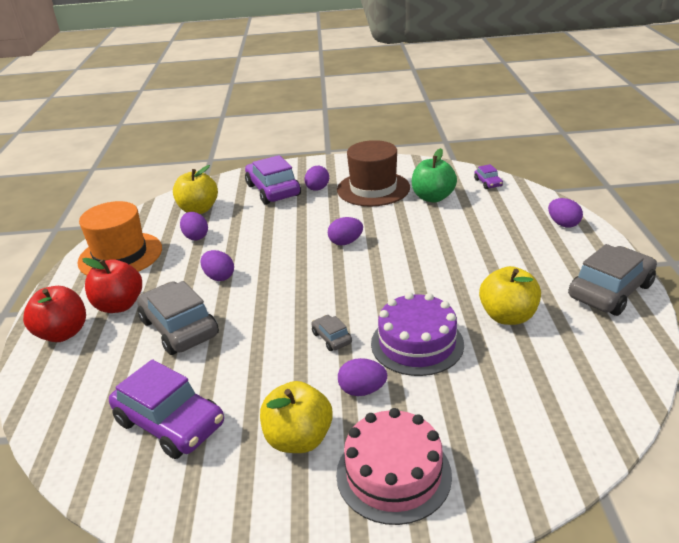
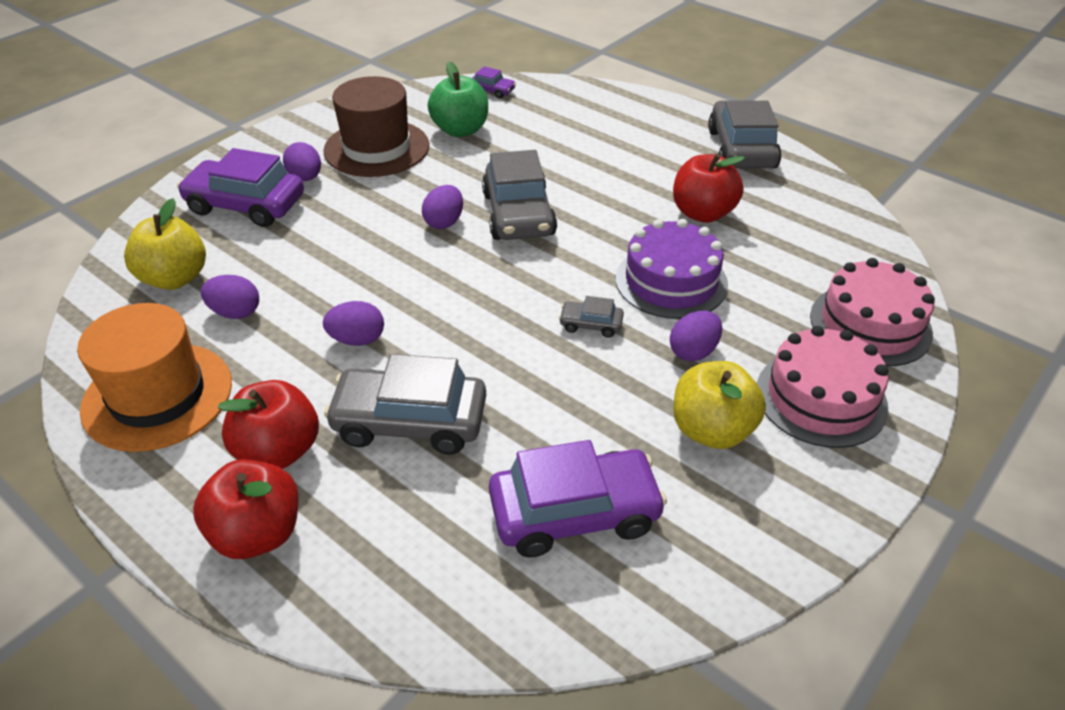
camera: 50 degrees left, 10 degrees up
yellow apple [479,266,541,325] -> red apple [673,154,745,223]
purple egg [548,198,583,228] -> none
none -> grey car [482,150,557,240]
none -> pink cake [810,258,935,366]

